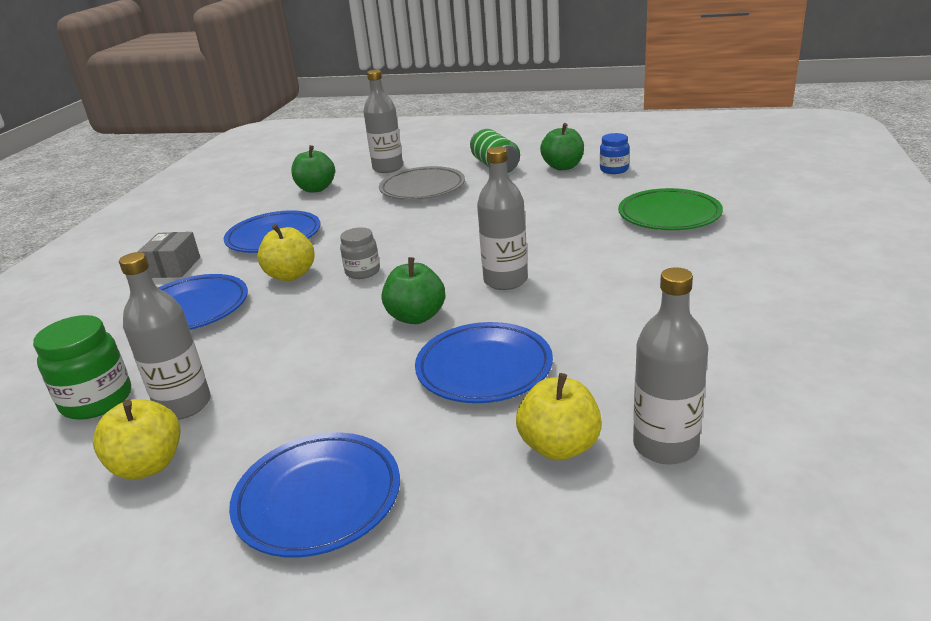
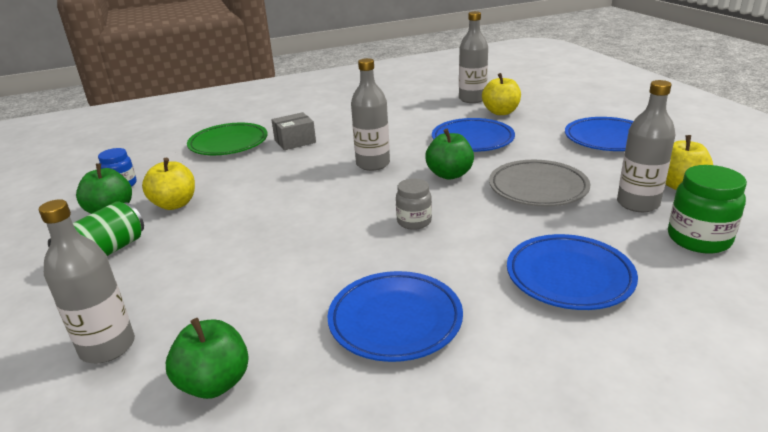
camera: 125 degrees left, 0 degrees up
grey box [137,232,200,278] -> grey box moved to [271,112,316,150]
yellow apple [257,224,314,281] -> yellow apple moved to [142,158,195,210]
grey plate [379,166,465,200] -> grey plate moved to [489,160,590,207]

